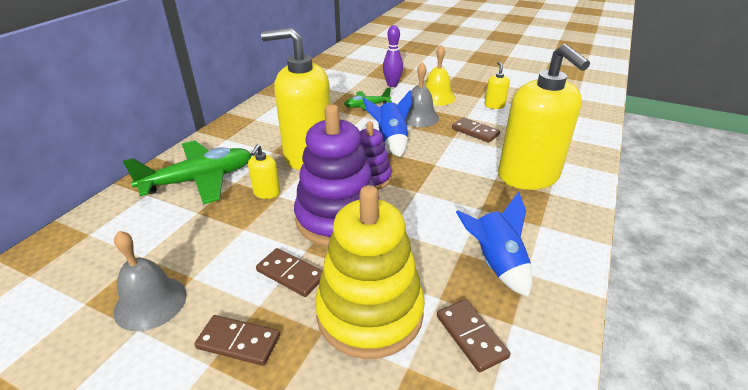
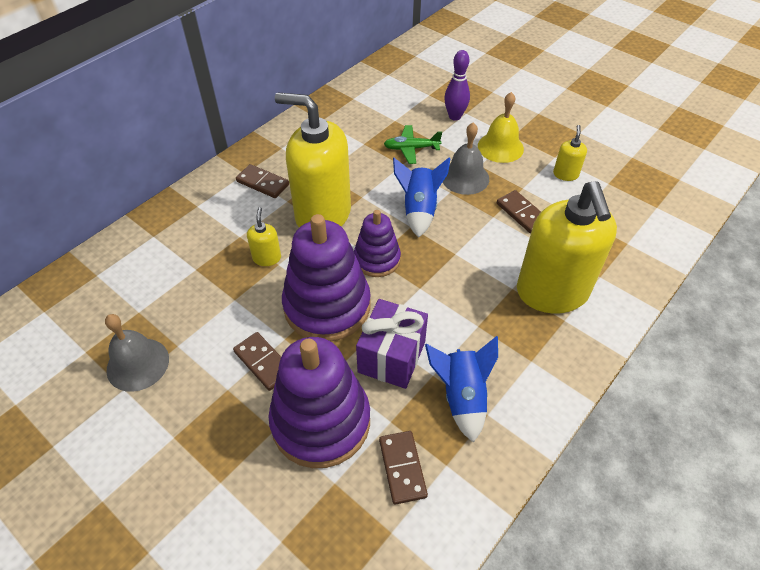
camera: 15 degrees right, 15 degrees up
green plane [123,141,252,205] -> none
brown domino [194,315,280,366] -> brown domino moved to [236,164,289,198]
yellow soap dispenser [248,144,280,199] -> yellow soap dispenser turned 150 degrees clockwise [247,207,281,266]
yellow stacking toy [315,185,425,359] -> purple stacking toy [268,337,370,468]
none -> purple gift [356,299,428,389]

